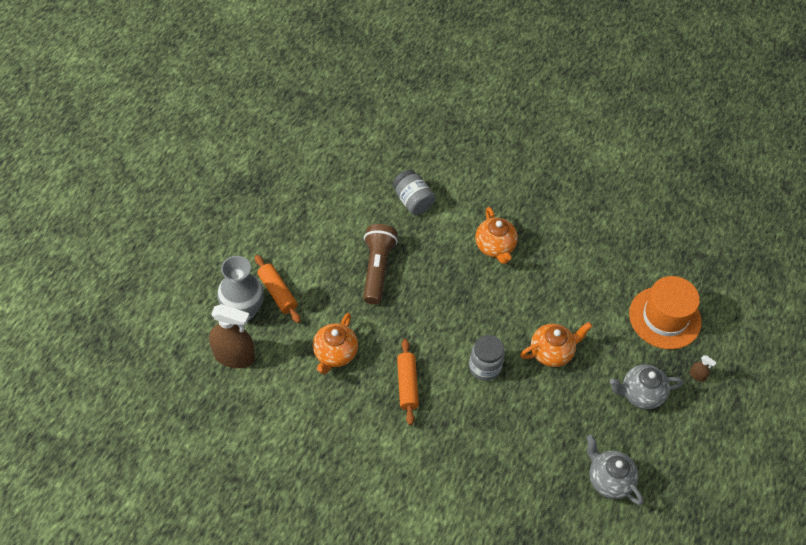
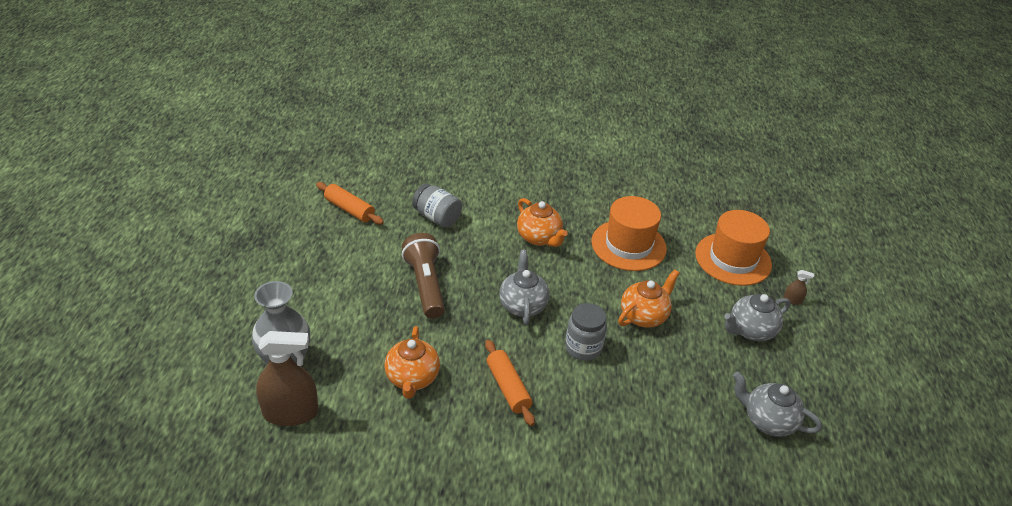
camera: 20 degrees left, 15 degrees down
orange rolling pin [255,255,300,323] -> orange rolling pin moved to [316,182,384,225]
none -> grey teapot [499,250,550,325]
none -> orange hat [591,196,667,271]

